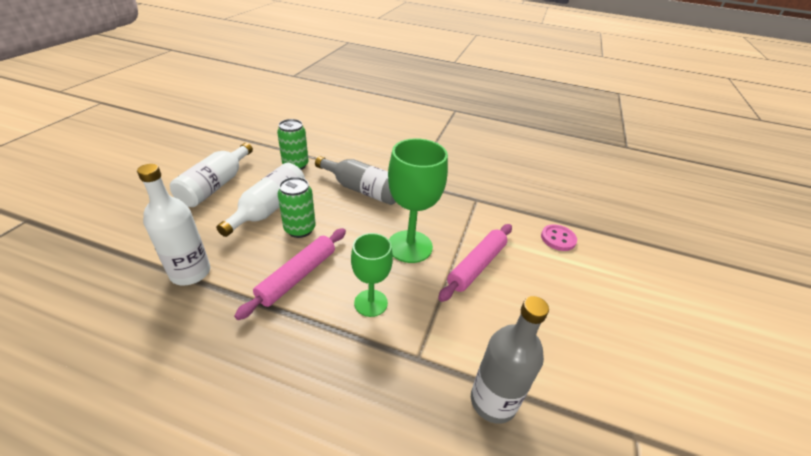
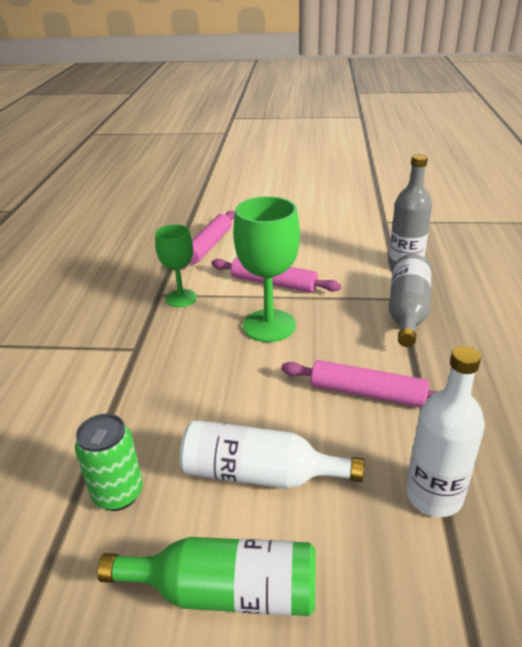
camera: 100 degrees left, 5 degrees down
white bottle [170,143,253,207] -> green bottle [97,537,315,616]
green can [278,177,316,238] -> none
grey bottle [315,156,396,205] -> grey bottle moved to [389,254,431,347]
green goblet [351,233,393,317] -> green goblet moved to [155,224,197,307]
pink button [541,224,577,251] -> pink rolling pin [180,211,235,270]

